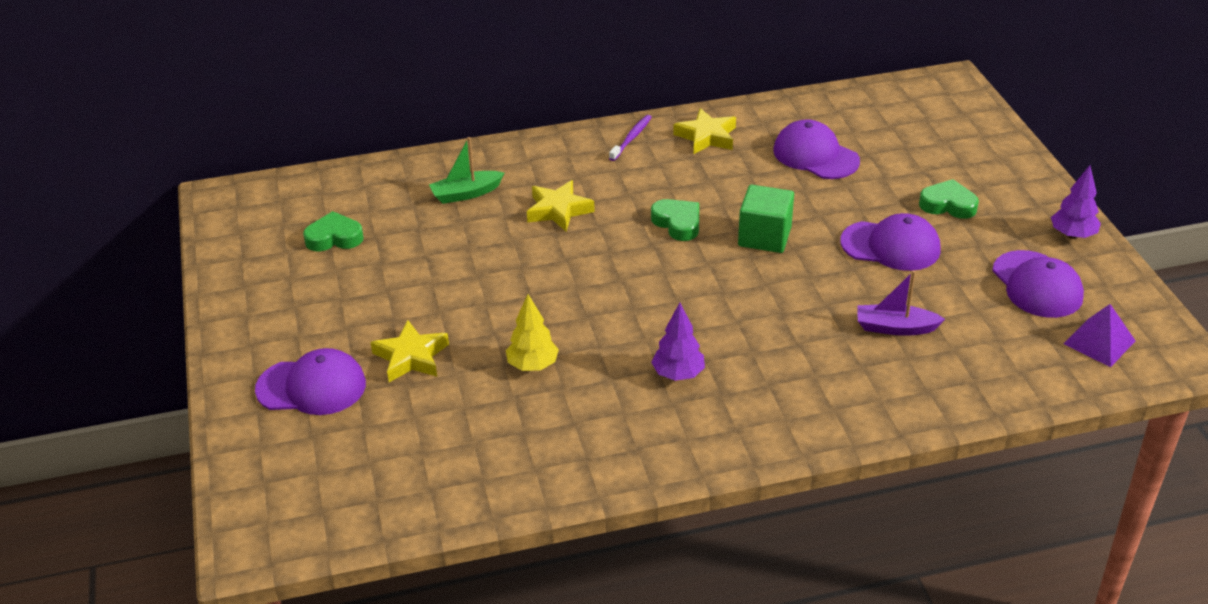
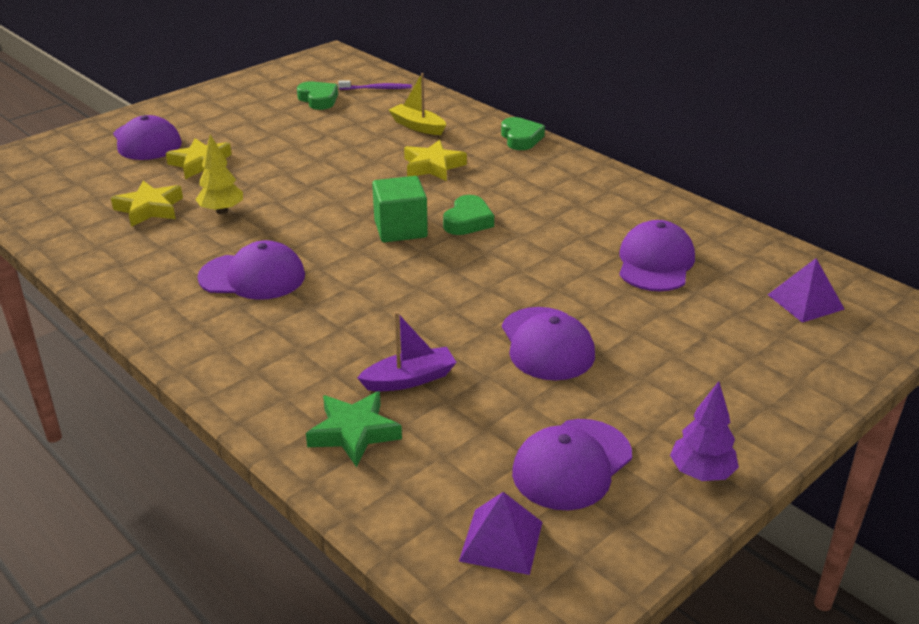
camera: 60 degrees right, 5 degrees down
green boat [429,137,504,204] -> yellow boat [389,73,446,135]
purple toothbrush [609,115,652,161] -> purple toothbrush moved to [338,80,412,90]
purple tree [651,303,705,381] -> purple cap [197,240,305,300]
yellow star [673,108,736,154] -> yellow star moved to [111,181,183,227]
green cube [738,185,794,253] -> green cube moved to [372,176,428,242]
purple boat [857,271,945,336] -> purple boat turned 90 degrees clockwise [357,312,457,391]
green heart [919,179,979,219] -> green heart moved to [501,117,545,150]
none -> green star [306,391,402,467]
none -> purple pyramid [768,258,845,323]

